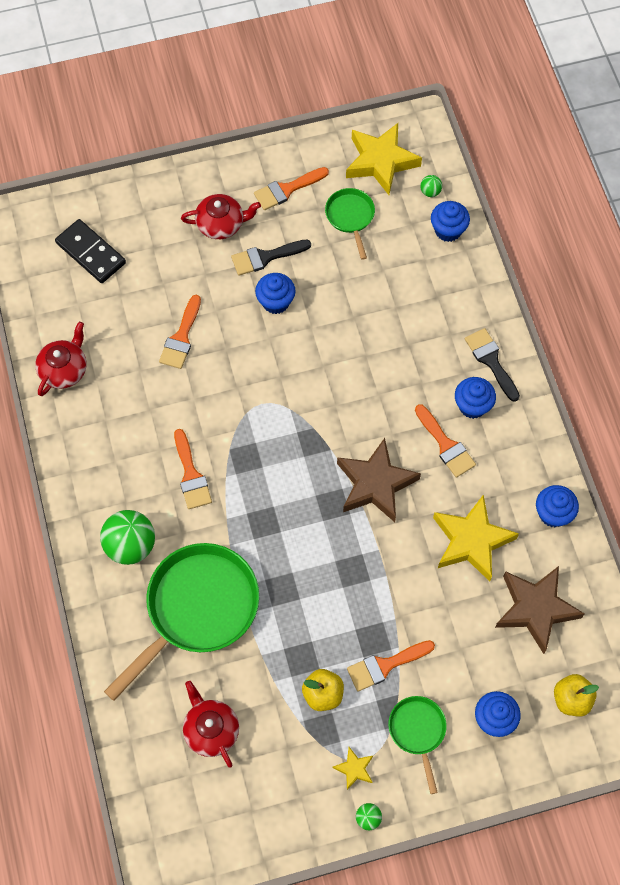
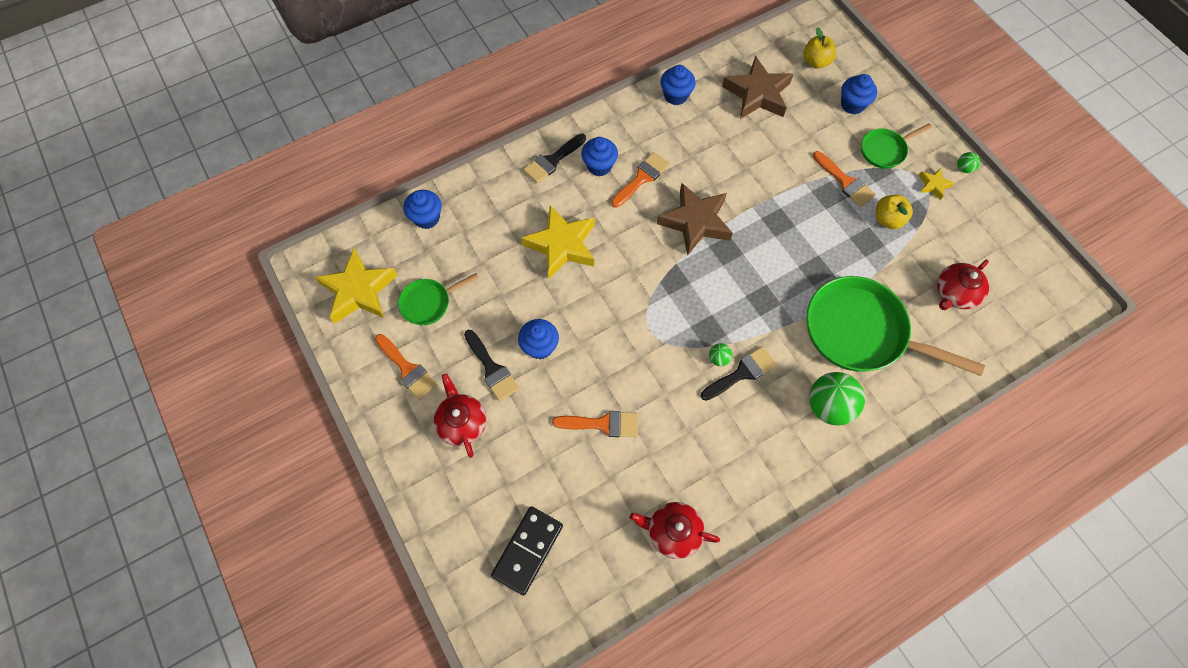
camera: 105 degrees left, 0 degrees up
orange brush [174,429,212,509] -> black brush [701,346,777,401]
green ball [420,175,442,197] -> green ball moved to [709,343,732,366]
yellow star [433,494,519,582] -> yellow star moved to [521,205,594,279]

